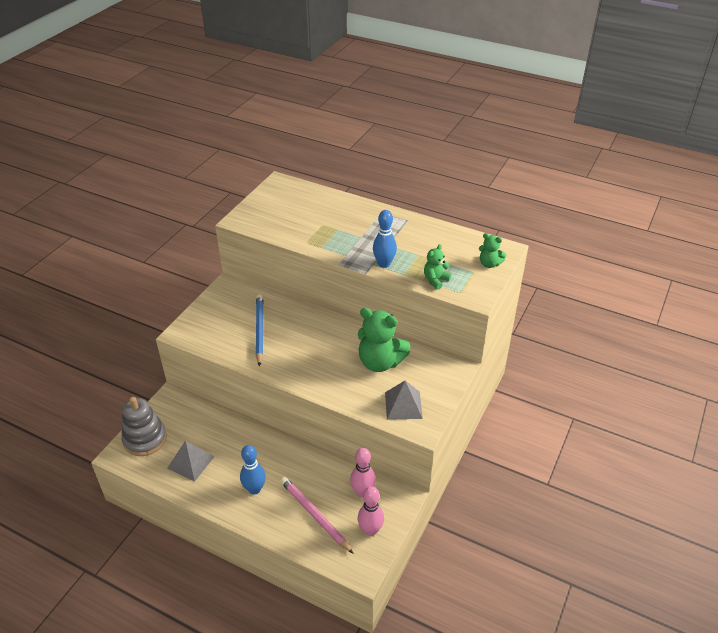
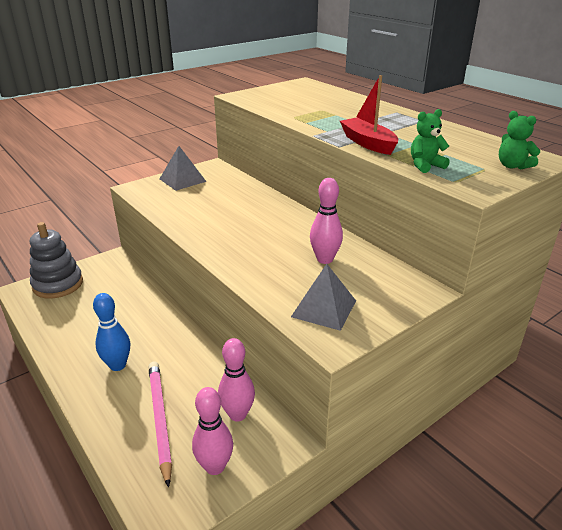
camera: 25 degrees right, 10 degrees down
grey pyramid [167,440,215,482] -> grey pyramid moved to [160,146,206,191]
blue pencil [256,294,263,366] -> none
green teddy bear [358,308,411,372] -> pink bowling pin [310,178,343,264]
blue bowling pin [373,210,397,268] -> red boat [340,75,398,155]

